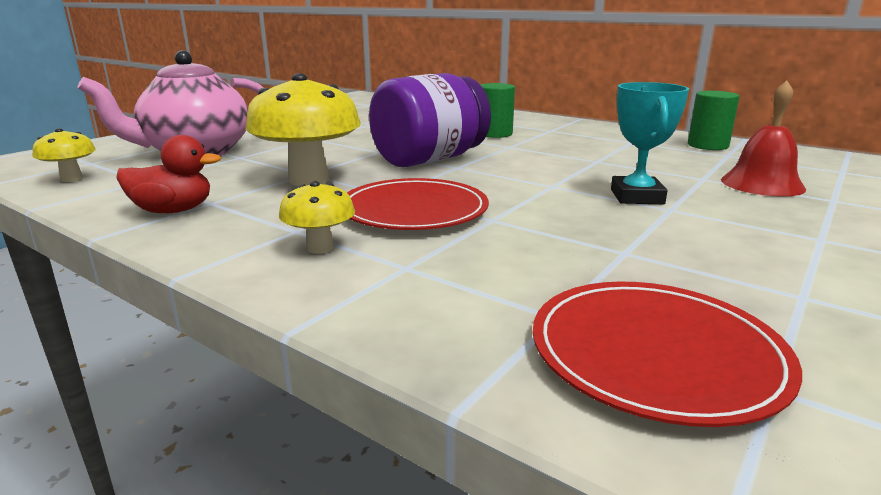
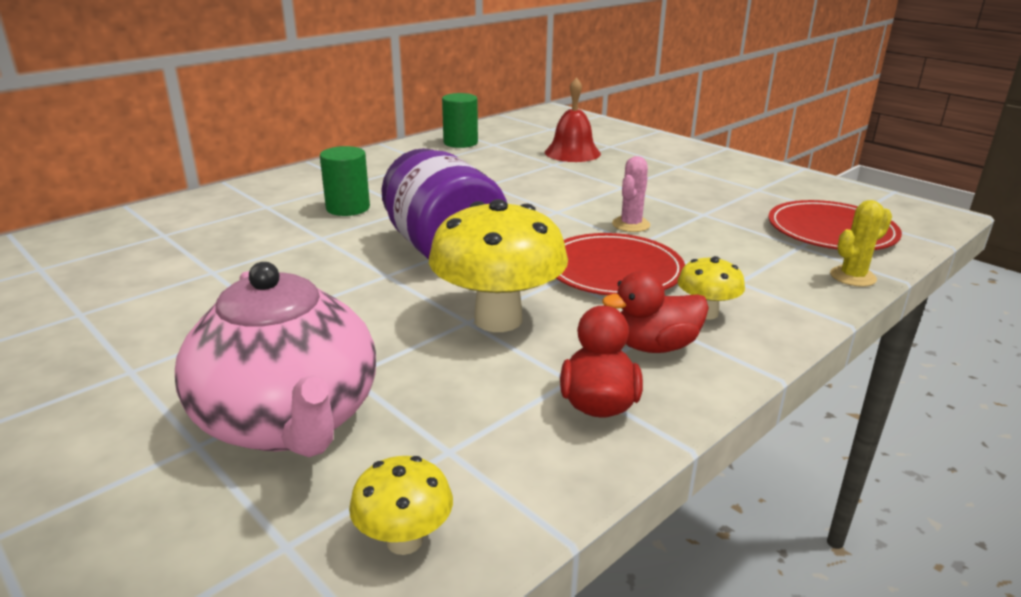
camera: 80 degrees left, 5 degrees up
turquoise trophy [611,82,689,204] -> none
none -> red duck [602,271,709,353]
none -> pink cactus [612,156,650,232]
none -> yellow cactus [830,200,892,287]

